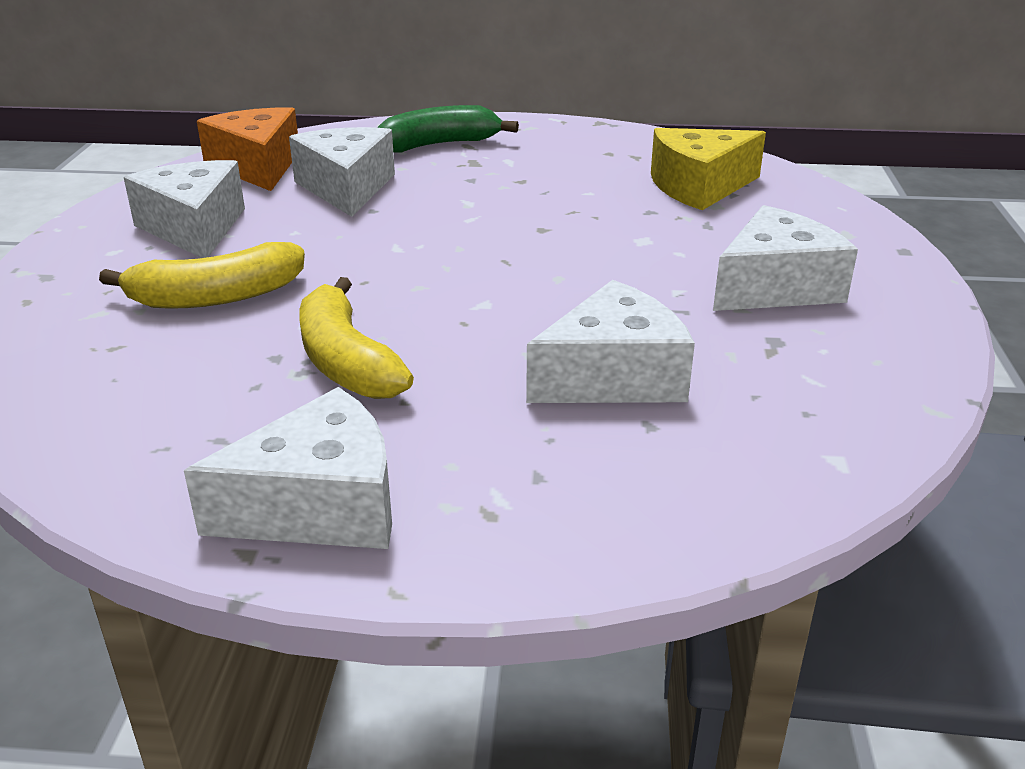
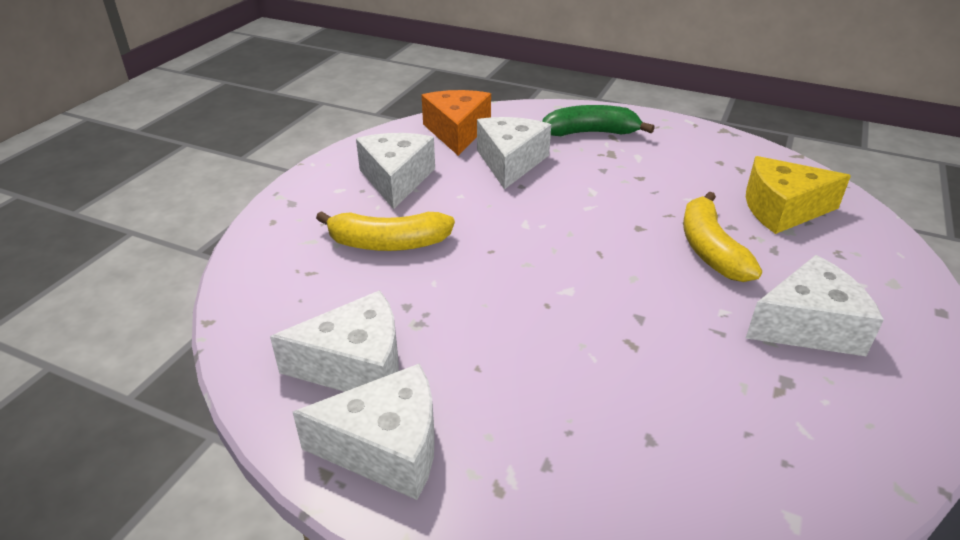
camera: 20 degrees right, 5 degrees up
yellow banana [299,277,414,399] -> yellow banana moved to [683,192,762,282]
white cheese [526,280,695,403] -> white cheese moved to [270,290,399,392]

